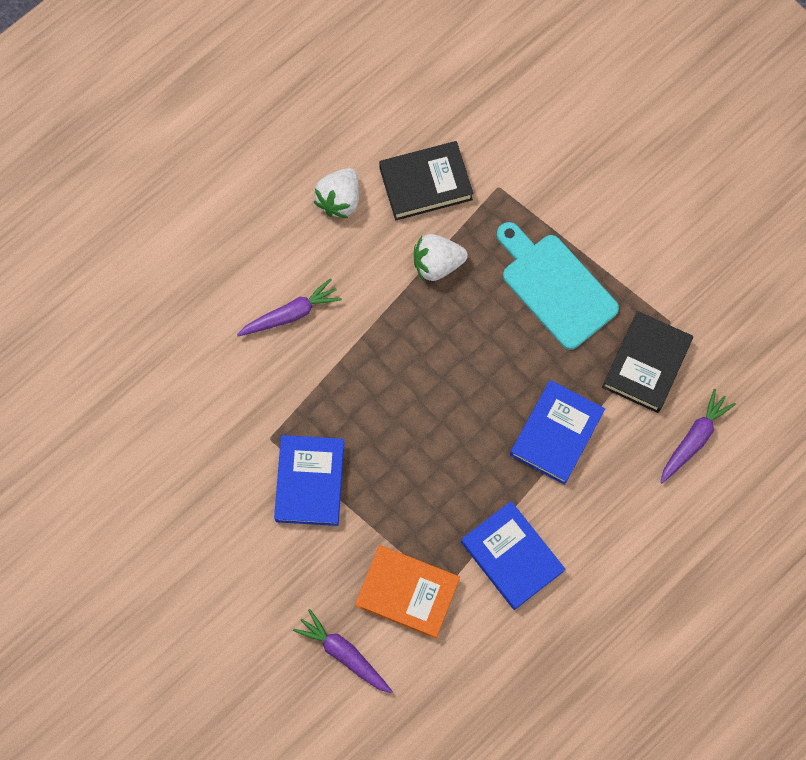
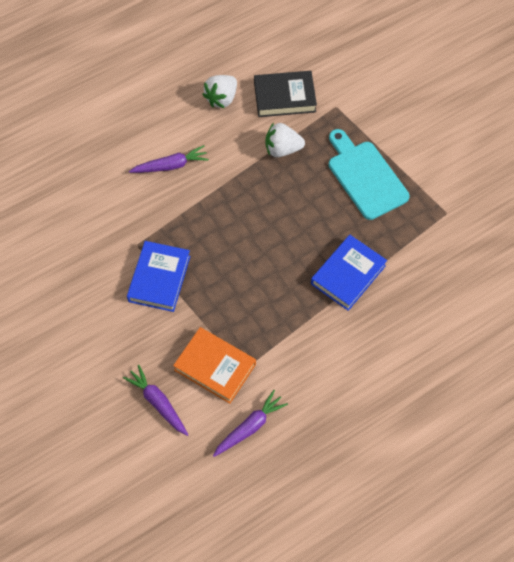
camera: 10 degrees right, 10 degrees down
blue book [461,501,565,610] -> none
black book [602,311,693,413] -> none
purple carrot [660,389,736,483] -> purple carrot moved to [213,390,288,457]

